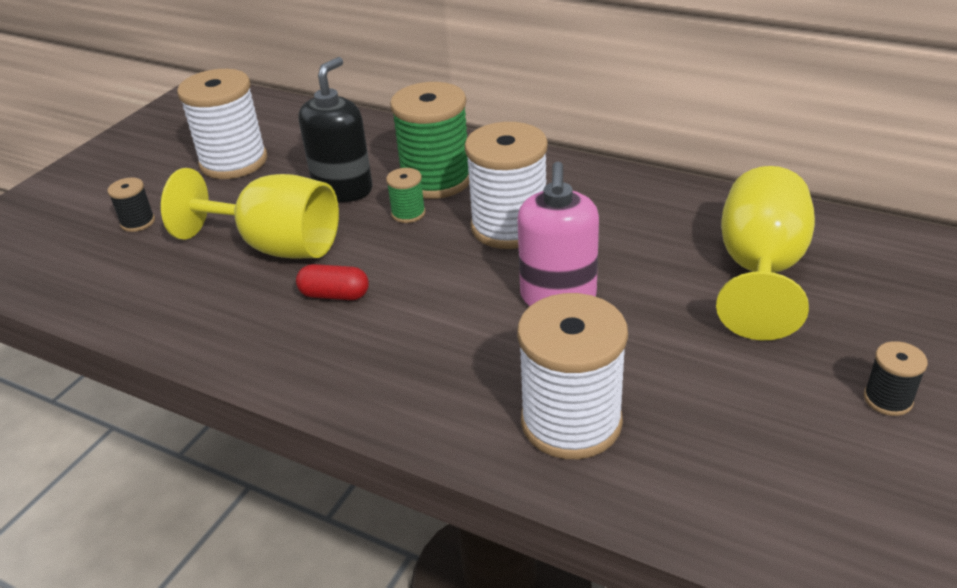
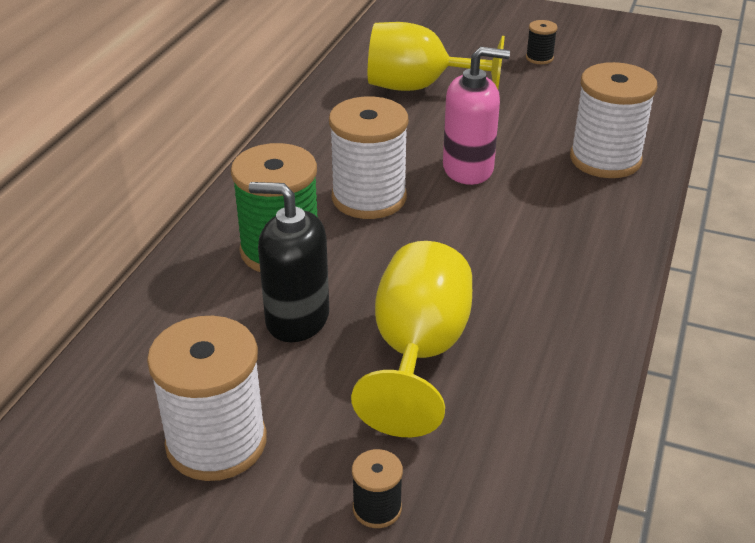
camera: 100 degrees left, 0 degrees up
red capsule [296,264,369,300] -> none
green spool [386,168,425,223] -> none

